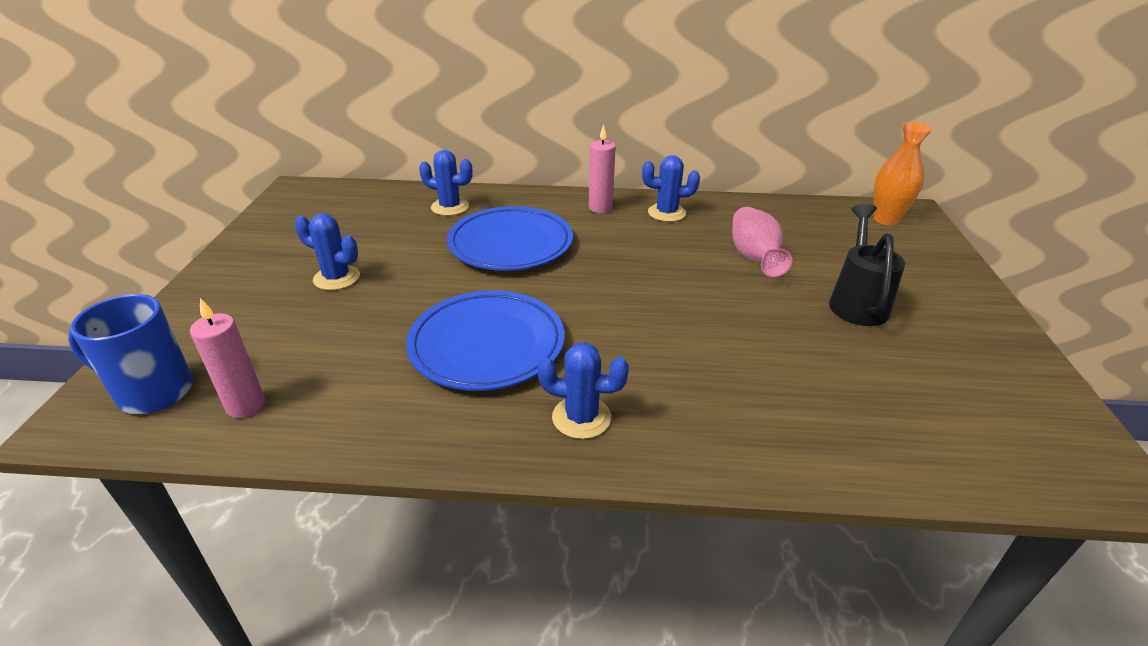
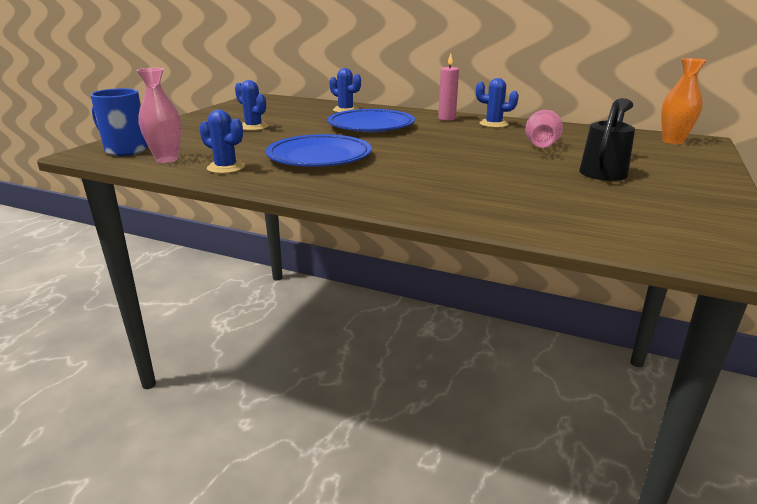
camera: 20 degrees right, 10 degrees down
pink candle [190,298,265,418] -> pink vase [136,68,181,163]
blue cactus [538,342,629,439] -> blue cactus moved to [199,110,245,174]

